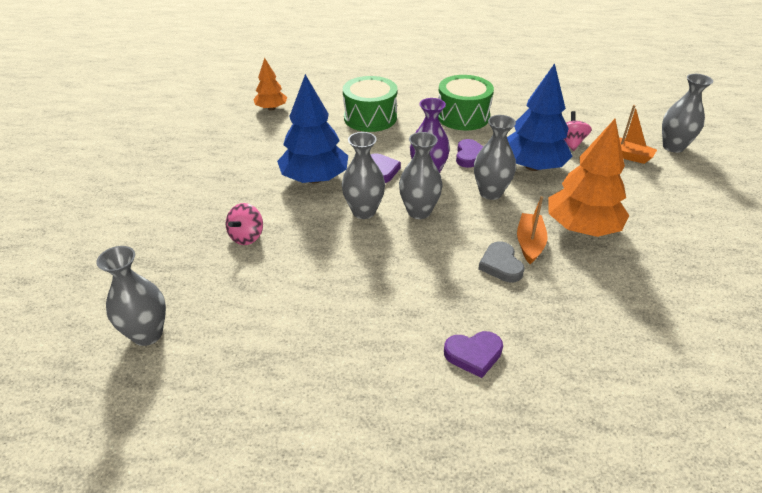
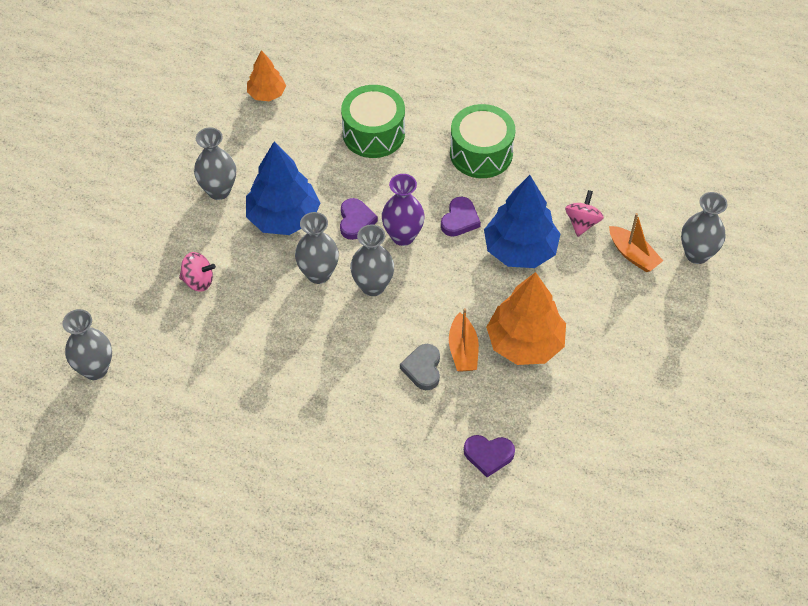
camera: 15 degrees right, 15 degrees up
pink spinning top [225,203,263,245] -> pink spinning top turned 120 degrees counterclockwise [179,252,216,292]
purple heart [444,331,503,378] -> purple heart moved to [464,435,515,477]
grey vase [474,115,516,200] -> grey vase moved to [194,127,236,200]
orange boat [517,196,548,264] -> orange boat turned 150 degrees clockwise [449,308,479,372]

